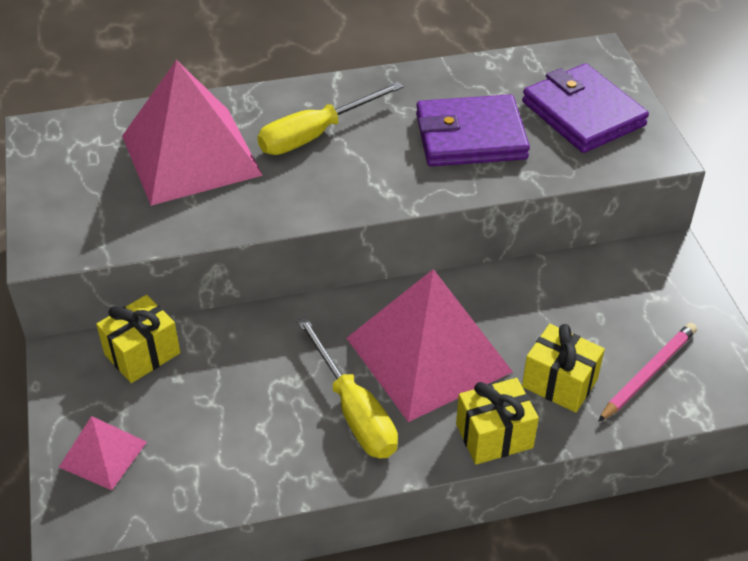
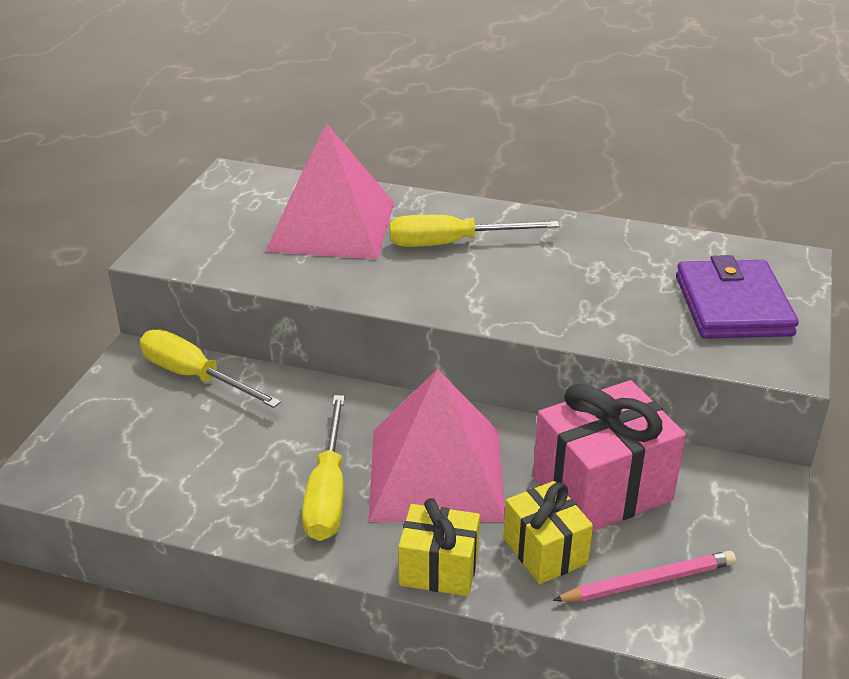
camera: 30 degrees right, 10 degrees down
pink pyramid [59,416,147,490] -> none
yellow gift [96,295,181,383] -> yellow screwdriver [140,329,281,408]
purple wallet [416,94,530,166] -> none
none -> pink gift [533,380,686,531]

